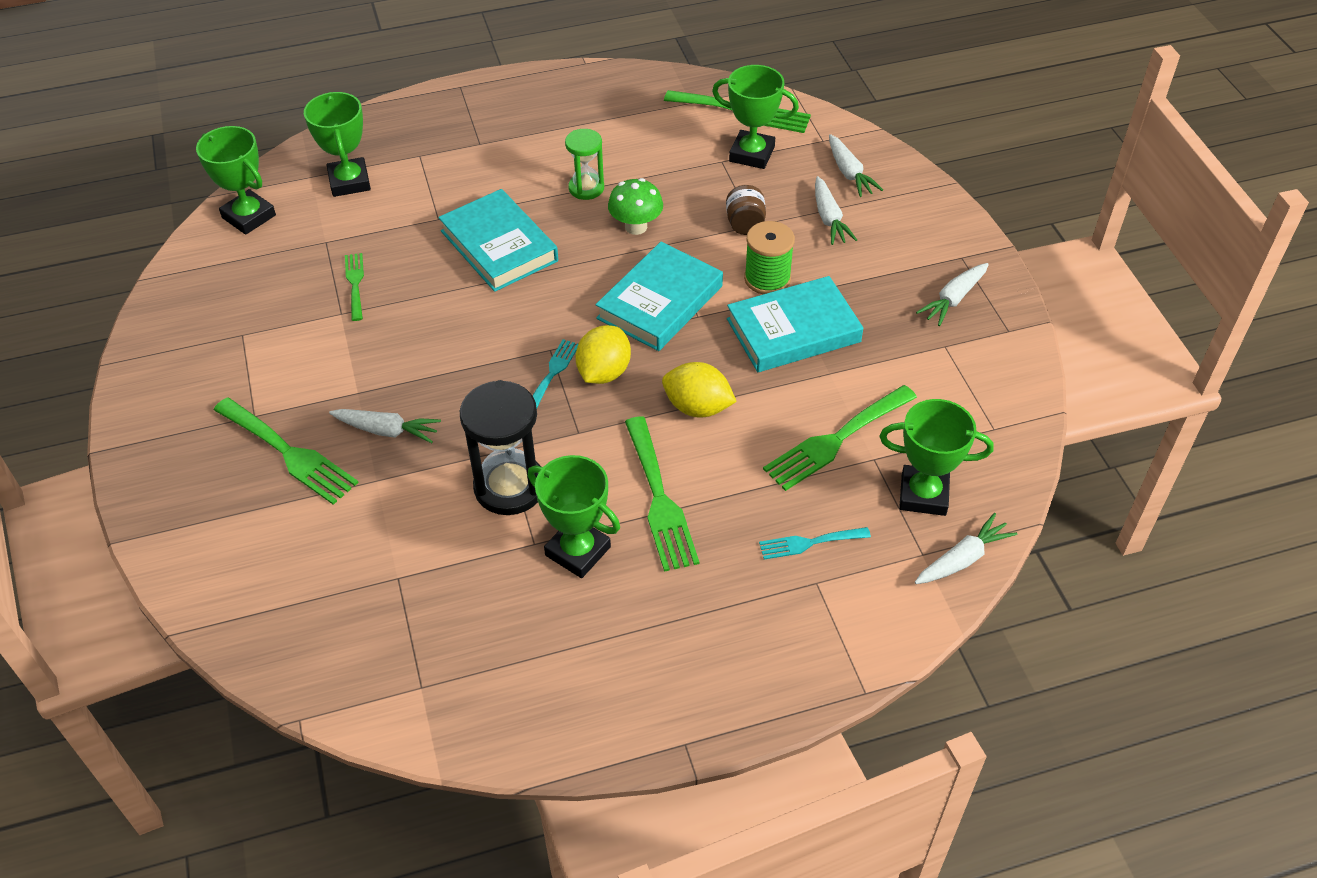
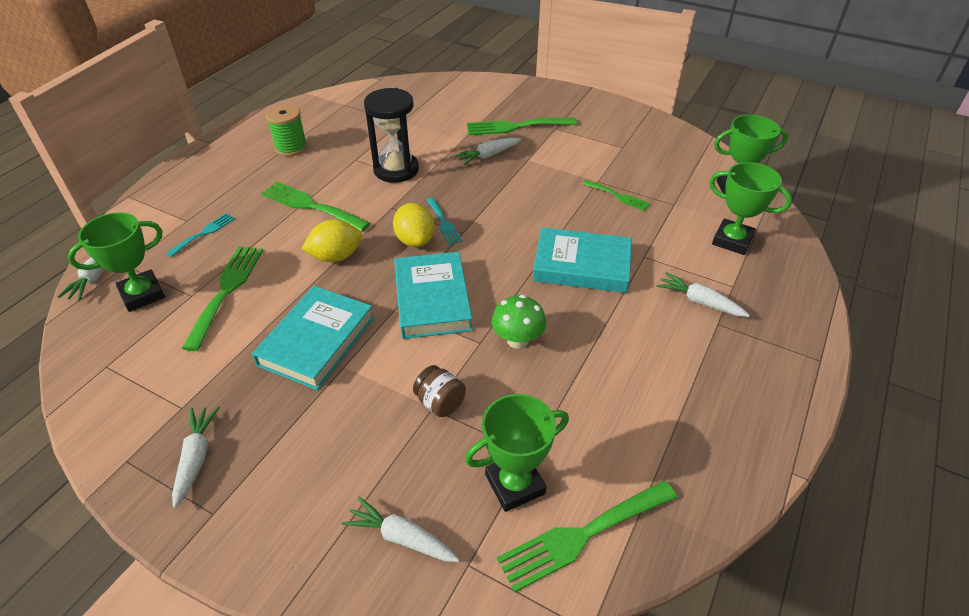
camera: 135 degrees right, 5 degrees down
green trophy [528,455,620,578] -> none
green hourglass [565,129,604,200] -> none
green spool [744,221,795,294] -> green spool moved to [266,104,307,156]
white carrot [815,176,857,245] -> white carrot moved to [657,272,750,317]

